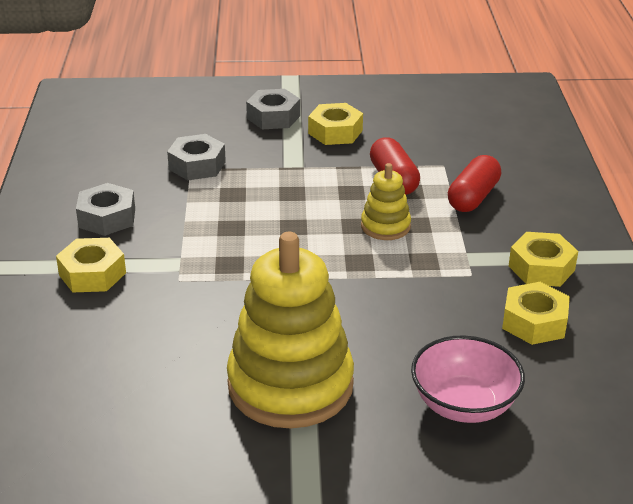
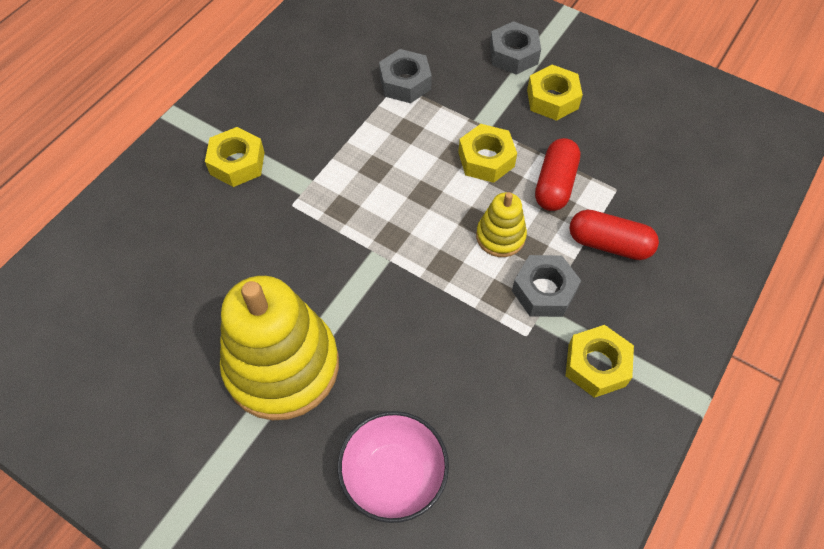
camera: 35 degrees right, 25 degrees up
grey nut [76,183,135,236] -> grey nut moved to [512,255,581,317]
red capsule [448,155,501,212] -> red capsule turned 45 degrees clockwise [570,210,659,260]
yellow nut [502,282,570,345] -> yellow nut moved to [458,124,517,183]

